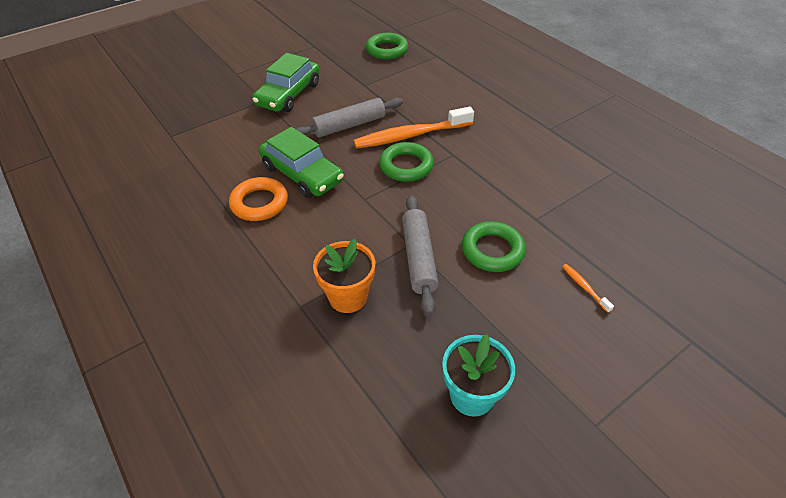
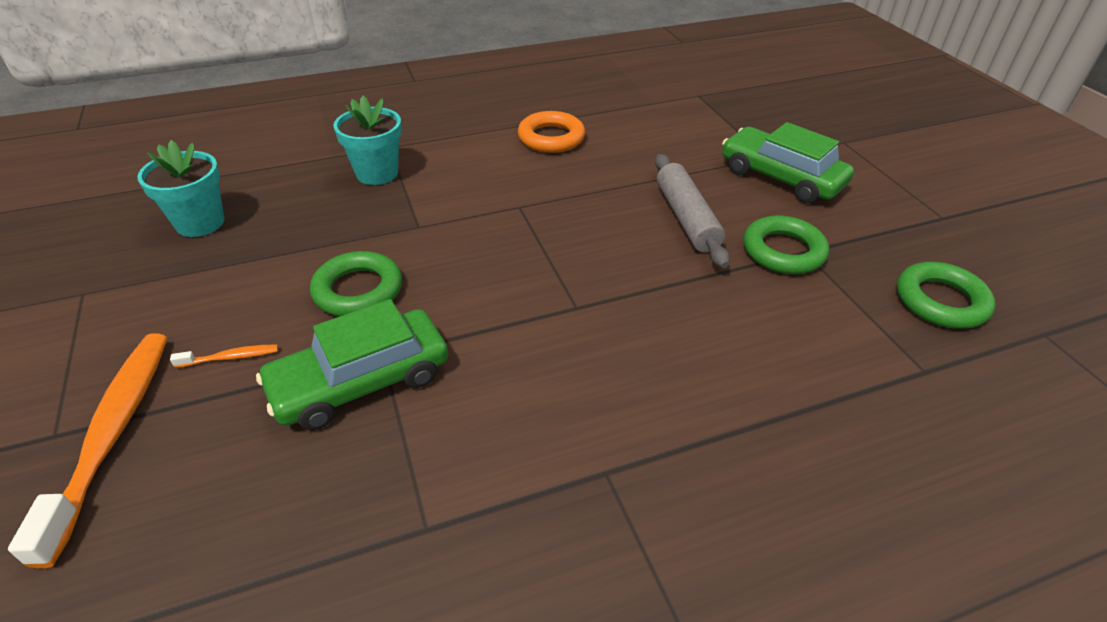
camera: 105 degrees right, 5 degrees down
green car [259,127,344,198] -> green car moved to [256,299,448,430]
orange flower pot [313,239,375,313] -> turquoise flower pot [333,96,402,185]
orange toothbrush [353,106,474,149] -> orange toothbrush moved to [8,333,167,568]
green ring [379,142,434,182] -> green ring moved to [743,216,829,274]
grey rolling pin [402,195,439,315] -> none

